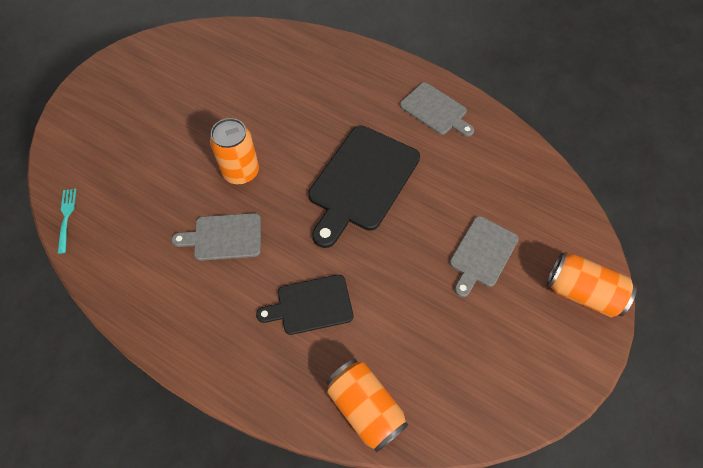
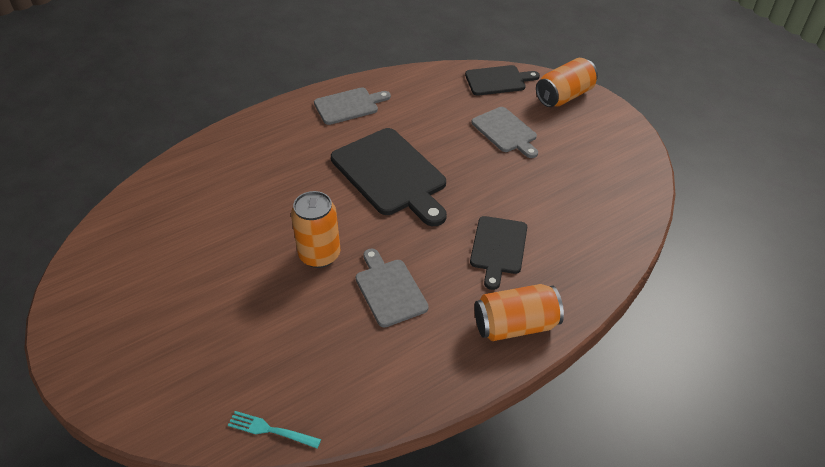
camera: 65 degrees left, 15 degrees down
grey cutting board [172,213,261,261] -> grey cutting board turned 135 degrees clockwise [356,249,429,328]
orange can [326,359,408,453] -> orange can moved to [474,284,564,341]
none -> black cutting board [465,65,540,96]

